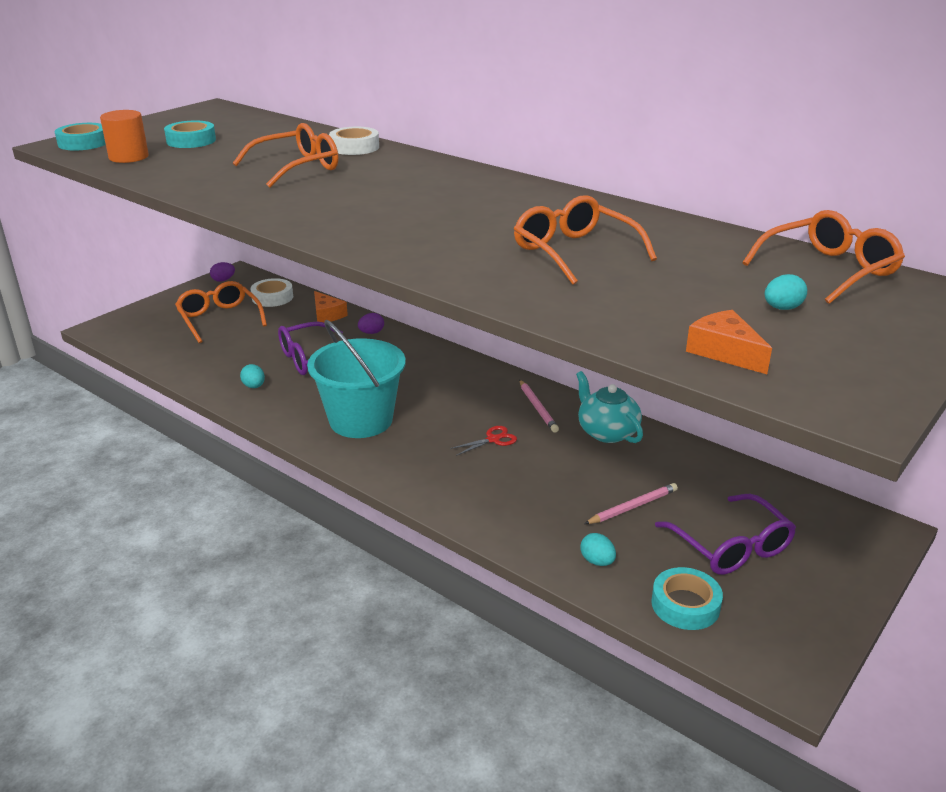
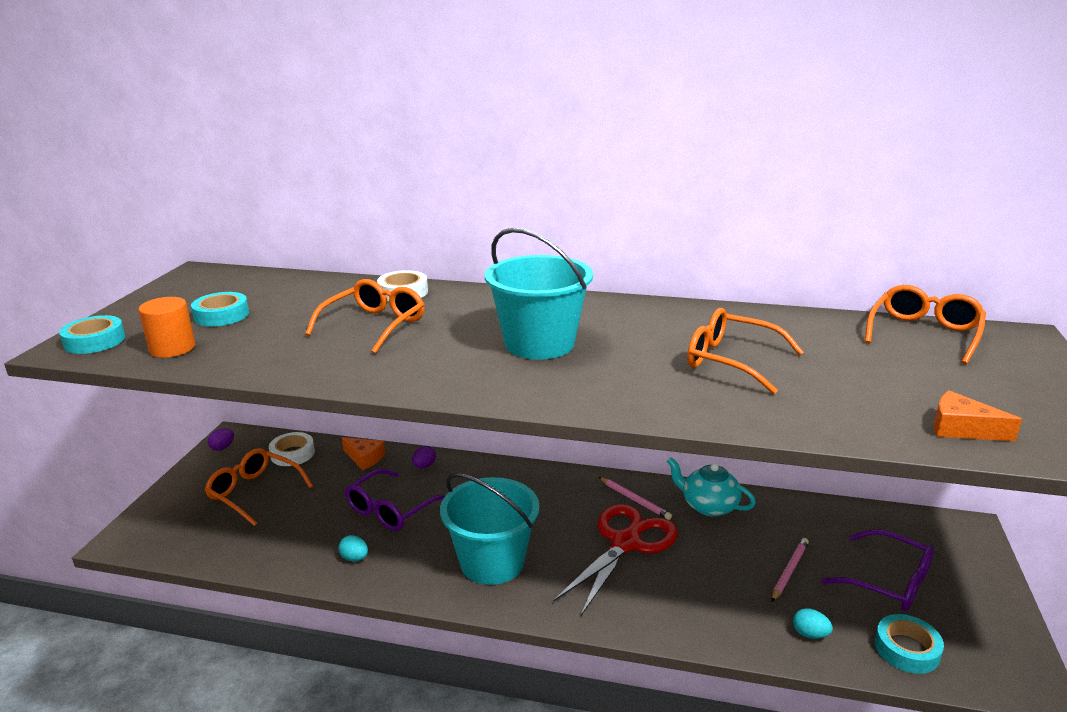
camera: 25 degrees left, 5 degrees down
red scissors [450,426,517,456] -> red scissors [553,504,678,616], size x2.50
turquoise egg [765,274,807,310] -> none
none -> turquoise bucket [485,228,593,360]

